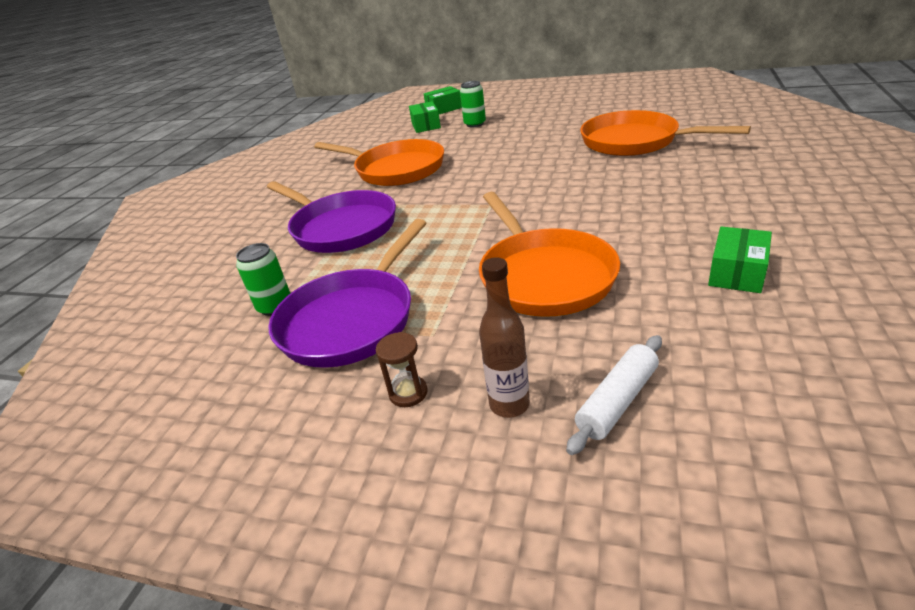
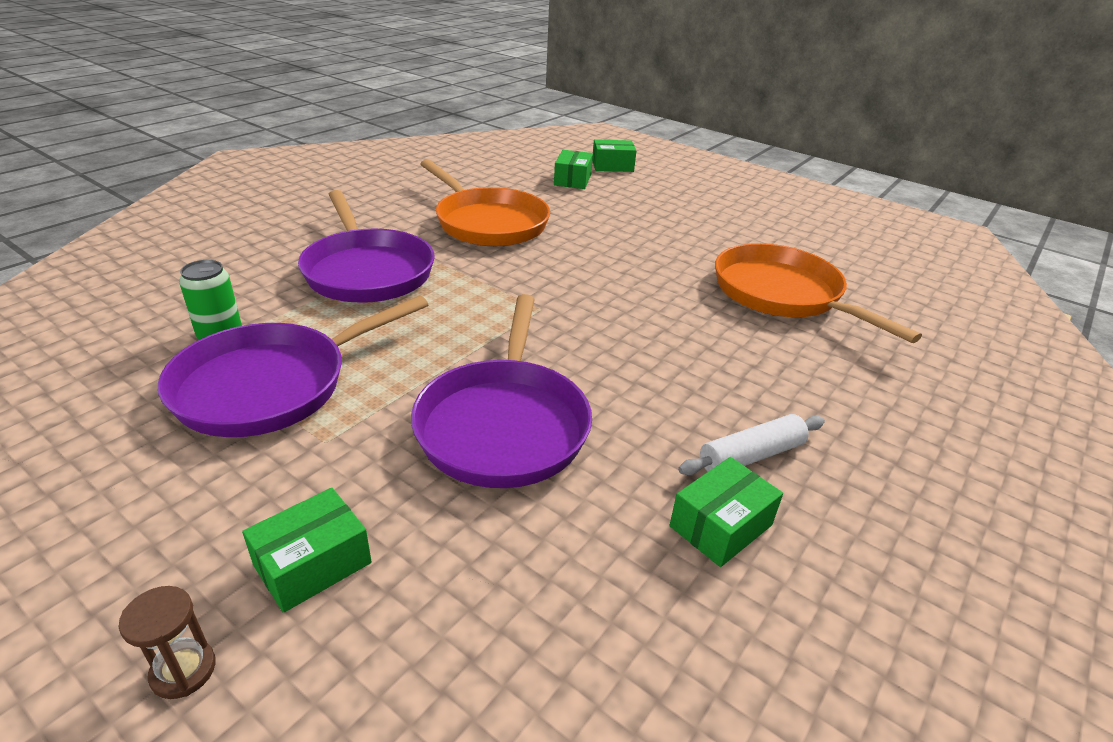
camera: 15 degrees right, 0 degrees up
brown hourglass [376,332,427,407] -> brown hourglass moved to [119,586,216,699]
green can [460,81,486,127] -> none
orange pan [479,192,620,317] -> purple pan [411,294,592,488]
brown bottle [479,258,530,418] -> green box [242,488,372,613]
white rolling pin [566,335,662,455] -> white rolling pin moved to [678,414,825,475]

